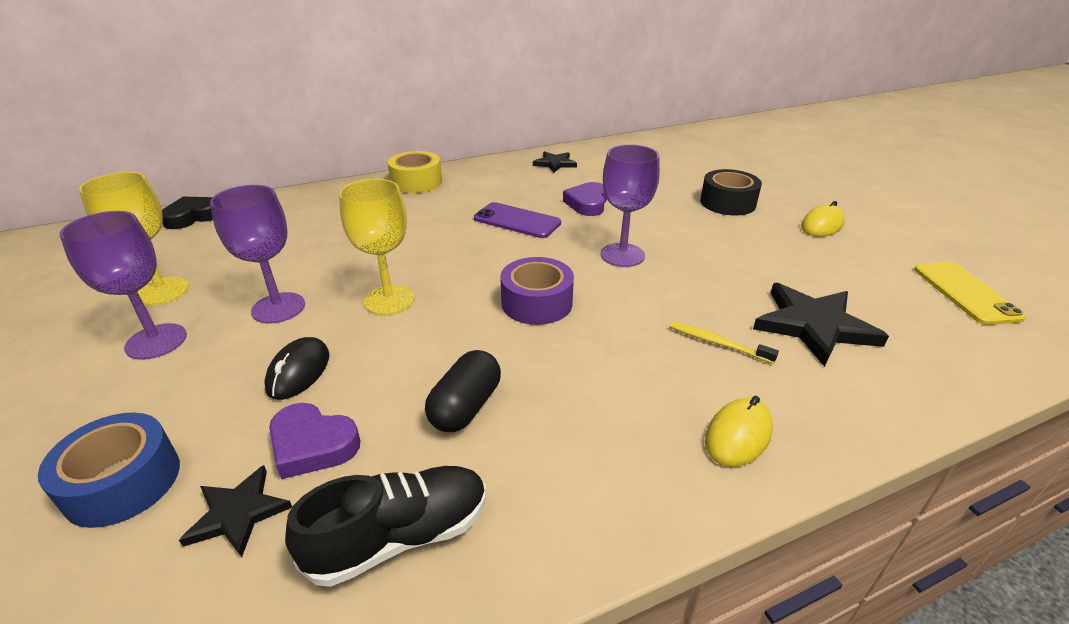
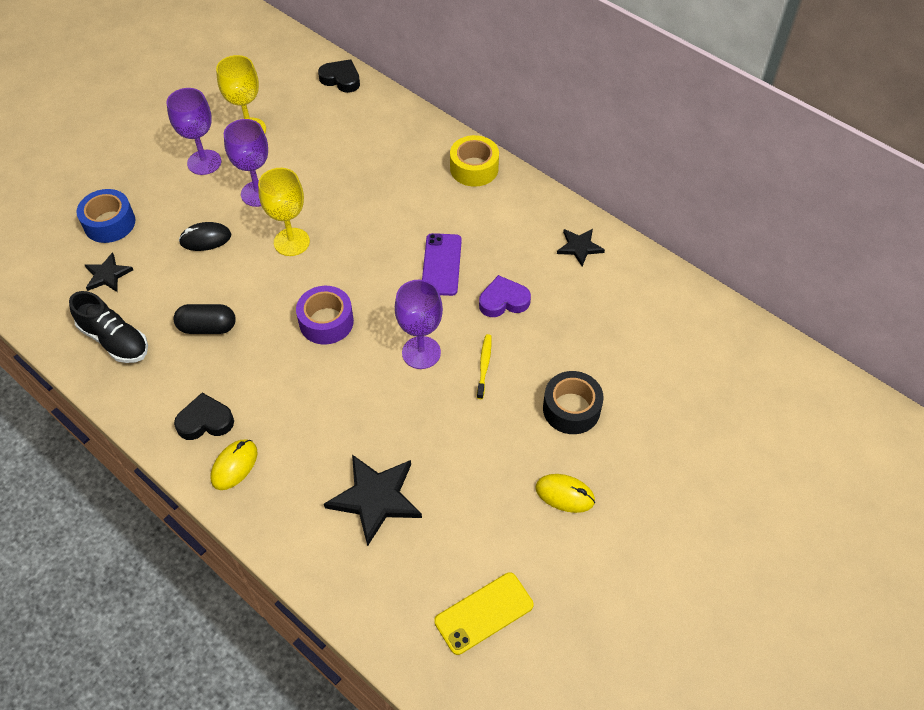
camera: 65 degrees right, 20 degrees up
purple heart [269,403,360,479] -> none
yellow toothbrush [669,322,779,364] -> yellow toothbrush moved to [477,334,492,399]
yellow mouse [705,396,773,467] -> yellow mouse turned 75 degrees counterclockwise [211,439,257,490]
none -> black heart [174,393,234,440]

